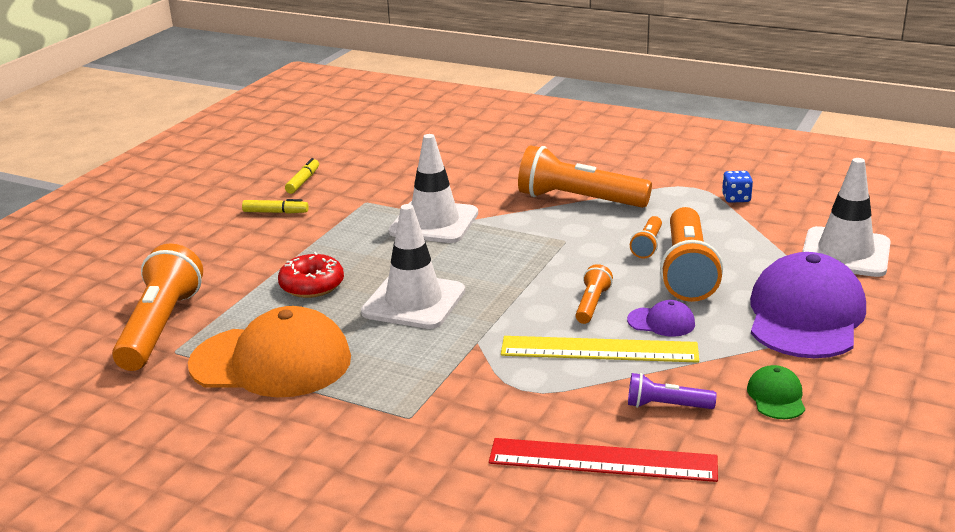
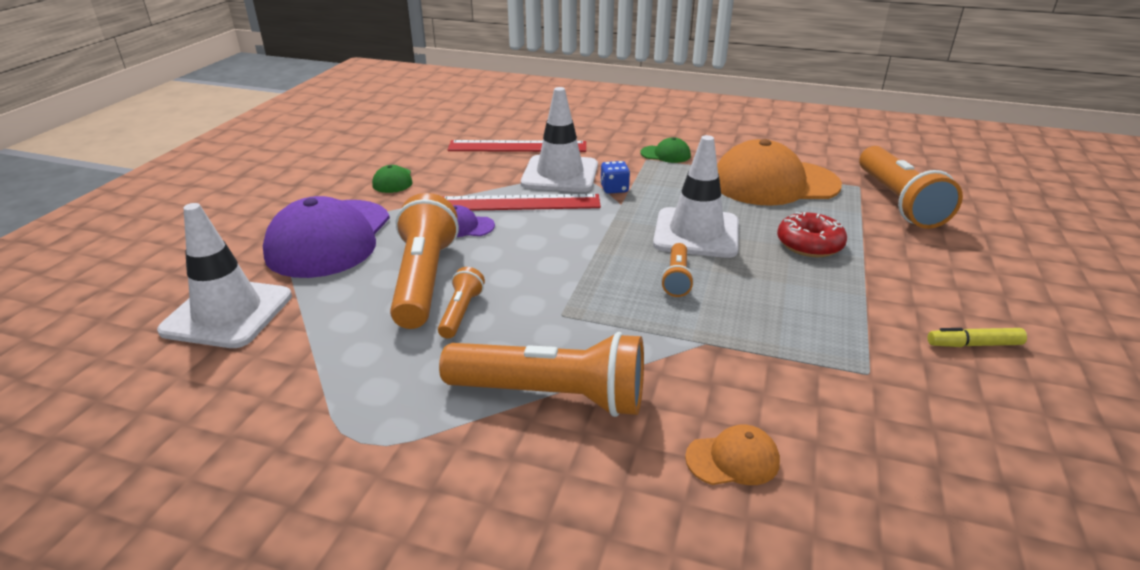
camera: 170 degrees right, 5 degrees up
yellow marker [285,158,319,194] -> none
white traffic cone [389,134,478,243] -> white traffic cone moved to [521,87,598,192]
yellow ruler [501,336,699,363] -> red ruler [443,194,601,211]
orange flashlight [575,264,613,324] -> orange flashlight moved to [661,243,694,297]
purple flashlight [628,373,716,409] -> none
blue dice [722,171,753,203] -> blue dice moved to [600,161,630,194]
none -> green cap [640,137,691,163]
none -> orange cap [685,425,780,485]

